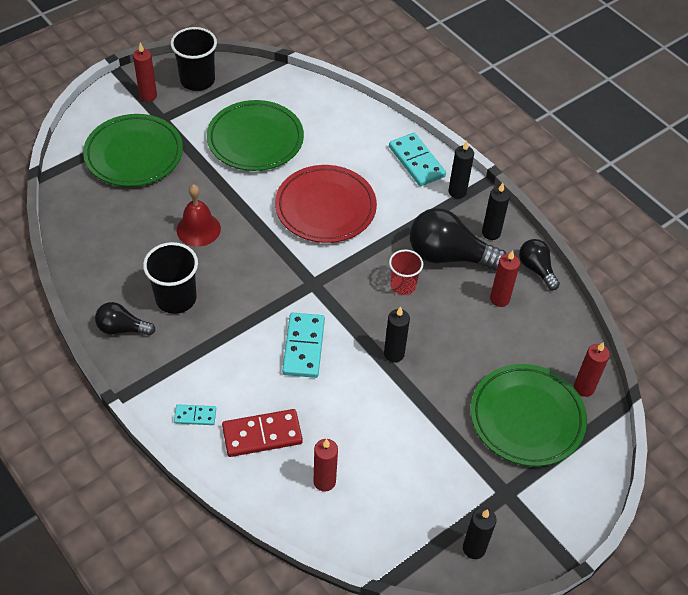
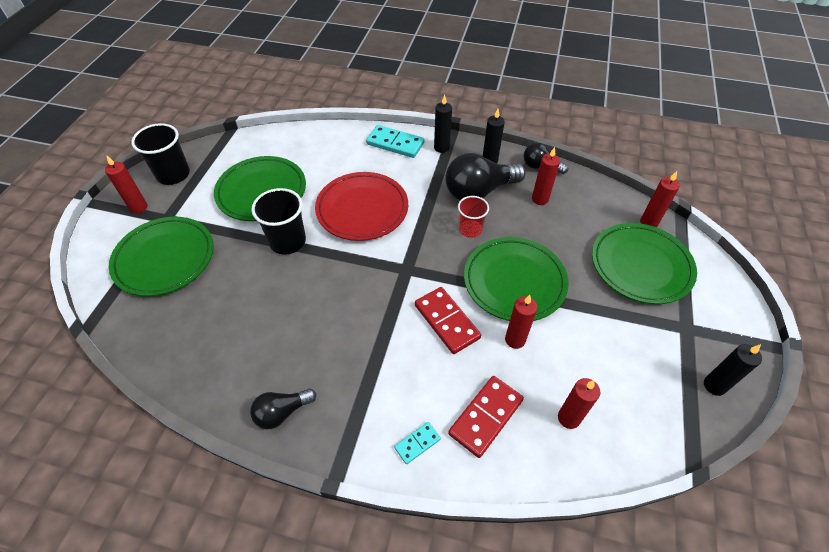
camera: 35 degrees left, 0 degrees up
black cup [143,242,198,314] -> black cup moved to [251,188,306,255]
red bell [177,184,221,247] -> none
turquoise domino [282,313,325,378] -> red domino [415,287,481,354]
black candle [384,307,410,363] -> green plate [464,237,569,321]
none -> red candle [505,295,538,349]

